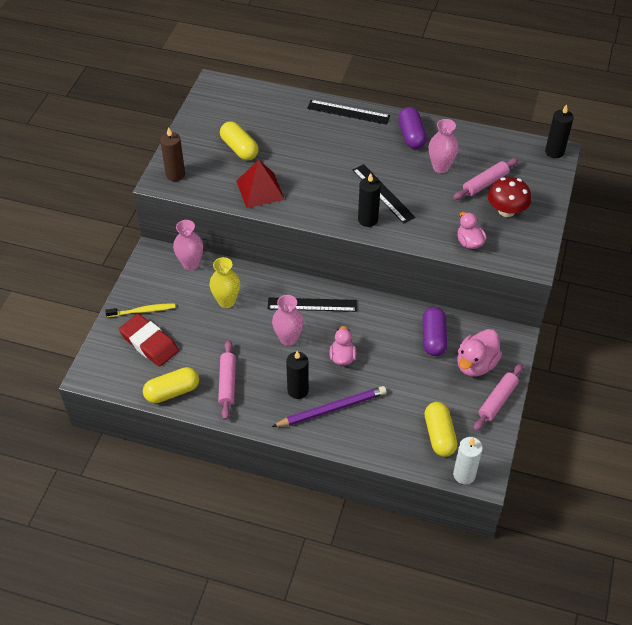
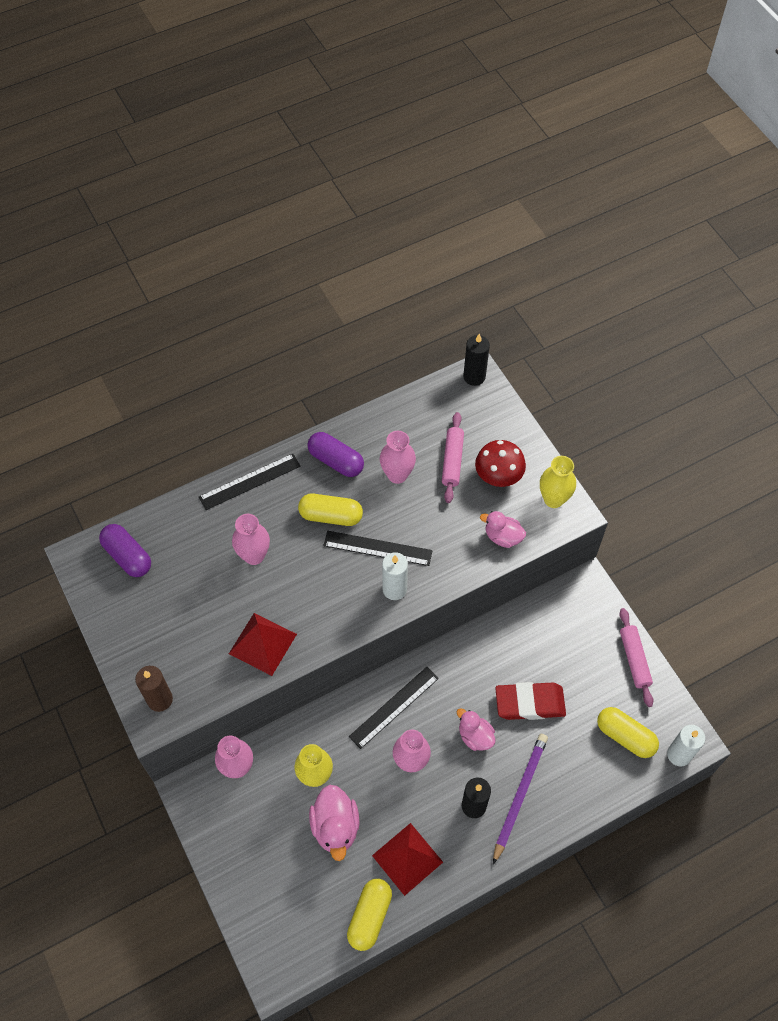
camera: 45 degrees left, 10 degrees up
yellow toothbrush [105,303,175,317] -> none
red eraser [119,314,179,367] -> red eraser moved to [495,682,566,720]
pink rolling pin [218,340,236,420] -> red pyramid [372,823,443,896]
yellow capsule [220,121,259,161] -> yellow capsule moved to [298,494,363,526]
black candle [358,173,381,227] -> white candle [382,552,408,600]
purple capsule [423,307,448,356] -> purple capsule moved to [99,524,151,577]
pink duck [457,329,502,377] -> pink duck moved to [309,785,360,861]
none -> pink vase [232,514,270,565]
none -> yellow vase [540,456,576,508]

